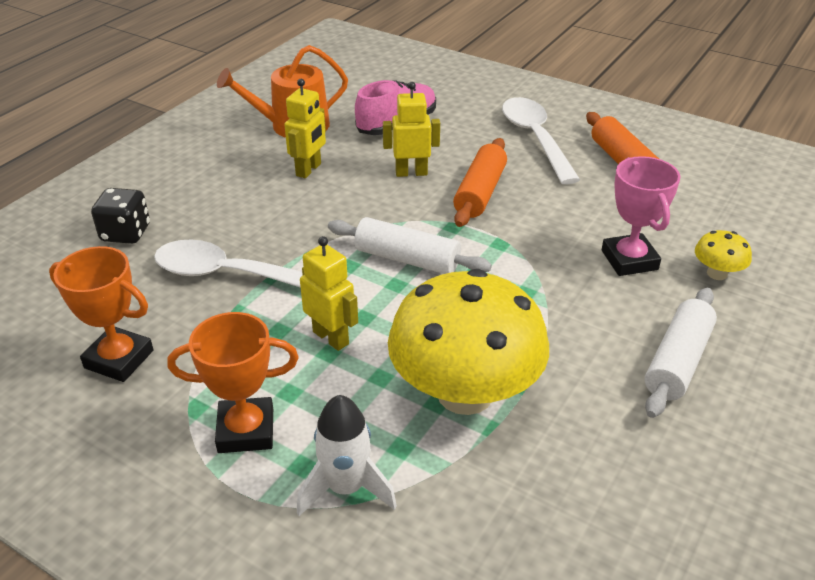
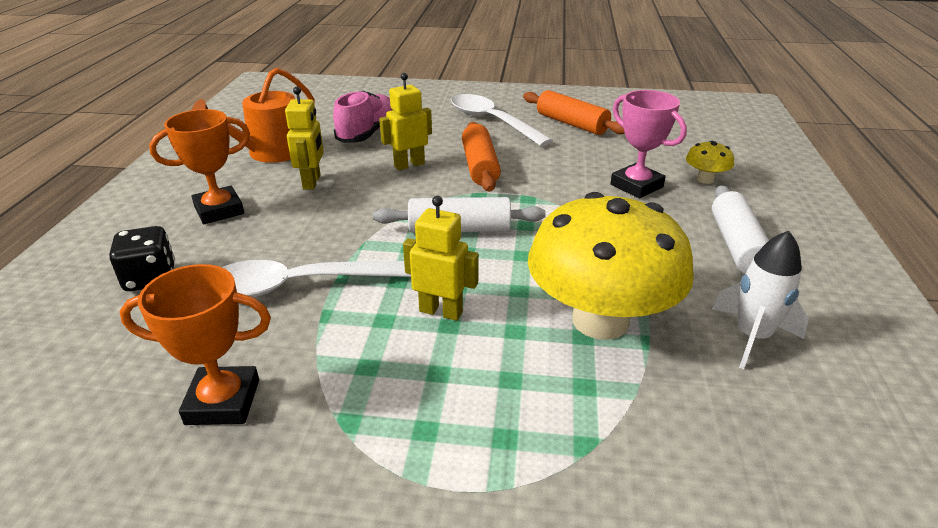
camera: 25 degrees left, 5 degrees down
orange trophy [167,312,299,453] -> orange trophy moved to [149,109,250,224]
white rocket [297,395,397,516] -> white rocket moved to [712,231,809,369]

